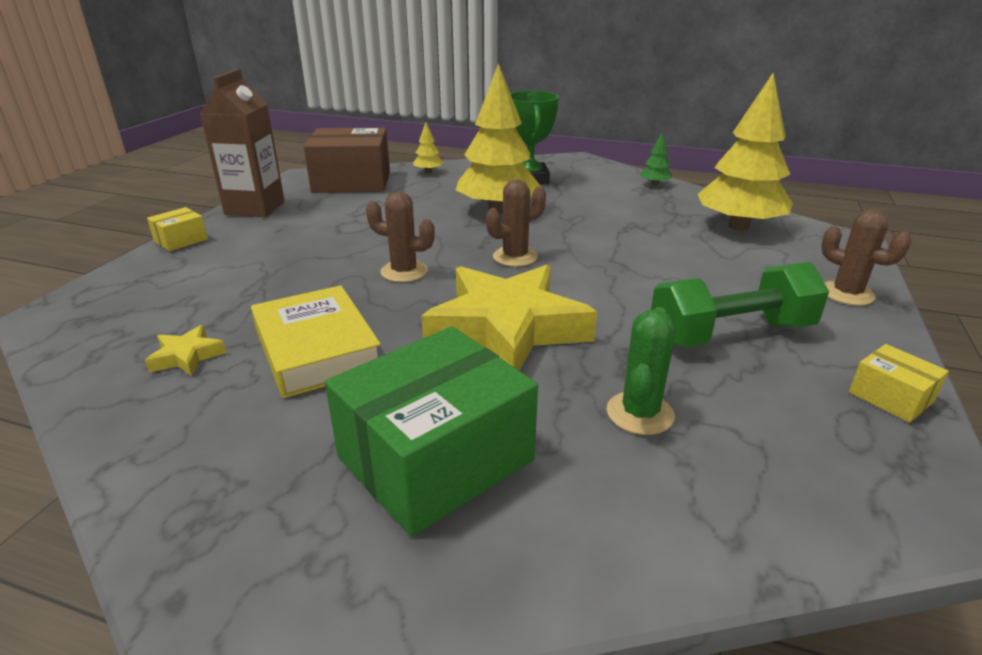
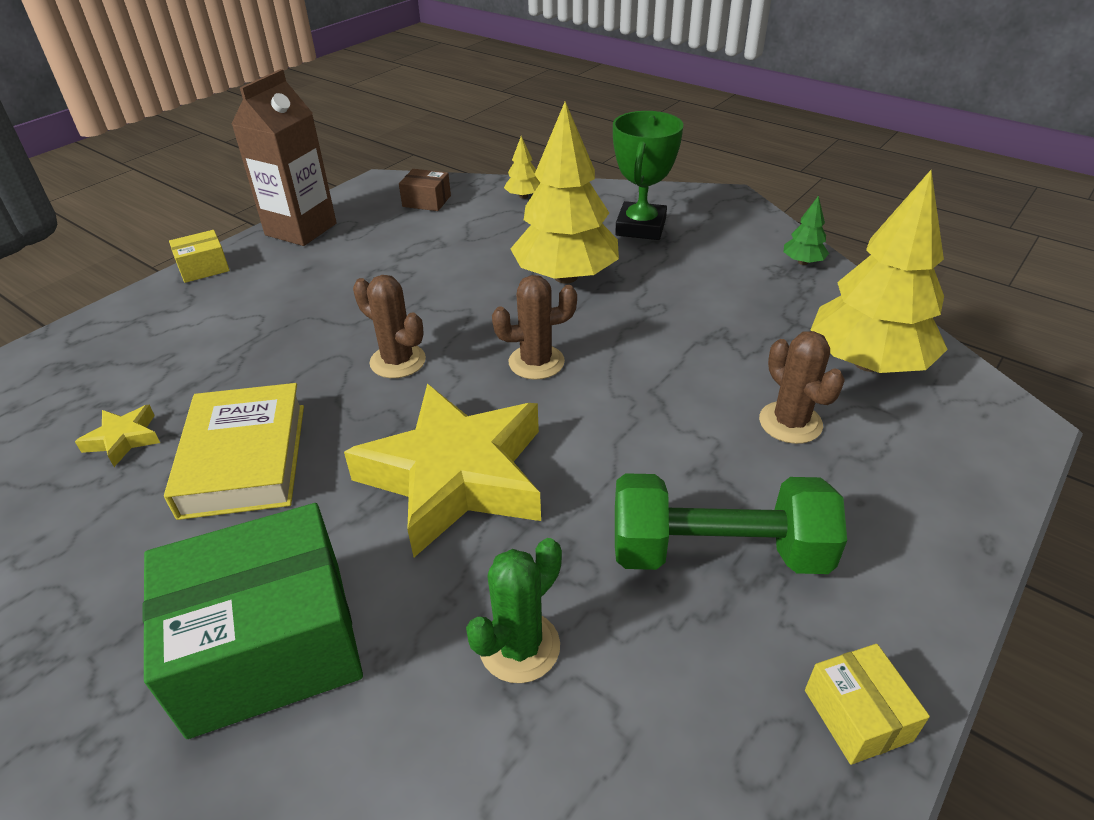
camera: 20 degrees right, 10 degrees up
brown box [304,128,390,193] -> brown box [399,169,451,211], size x0.45
brown cactus [821,209,912,306] -> brown cactus moved to [759,331,845,444]

